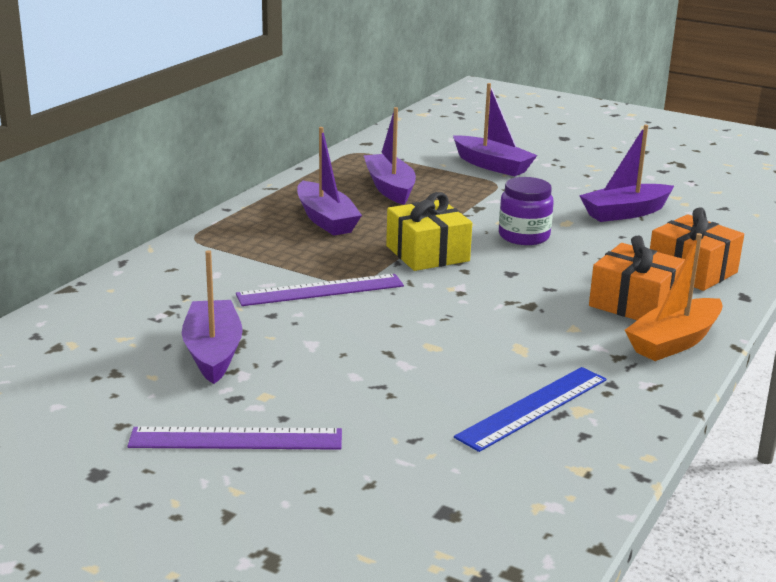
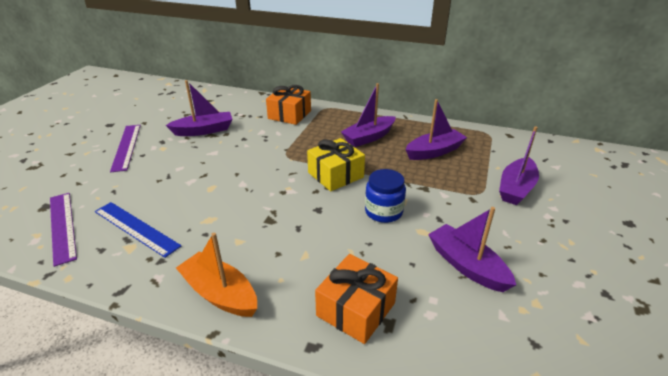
camera: 80 degrees right, 10 degrees up
purple ruler [236,274,404,306] -> purple ruler moved to [50,193,77,267]
purple jar [499,177,554,245] -> blue jar [365,169,406,223]
orange gift [589,235,685,320] -> orange gift moved to [266,85,311,125]

